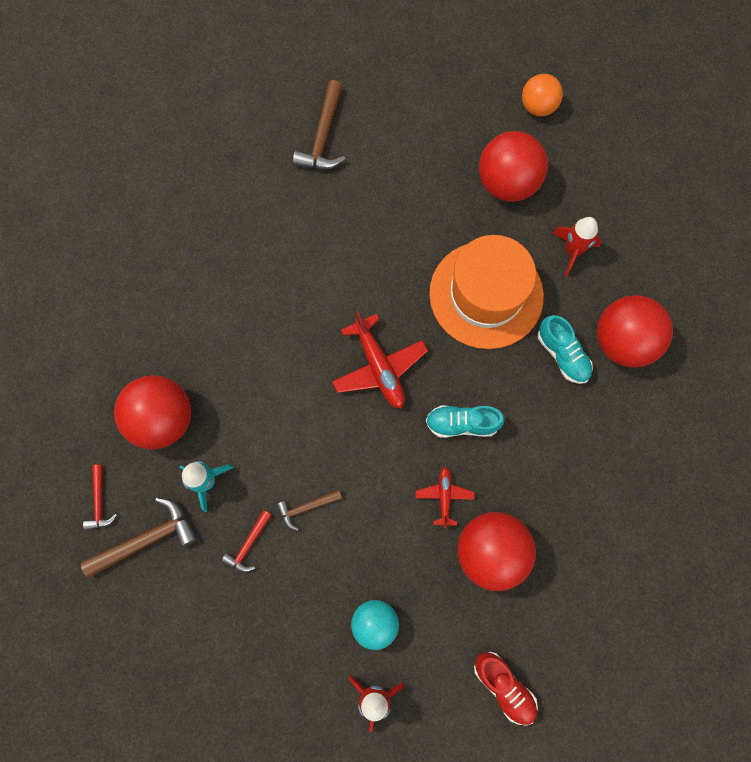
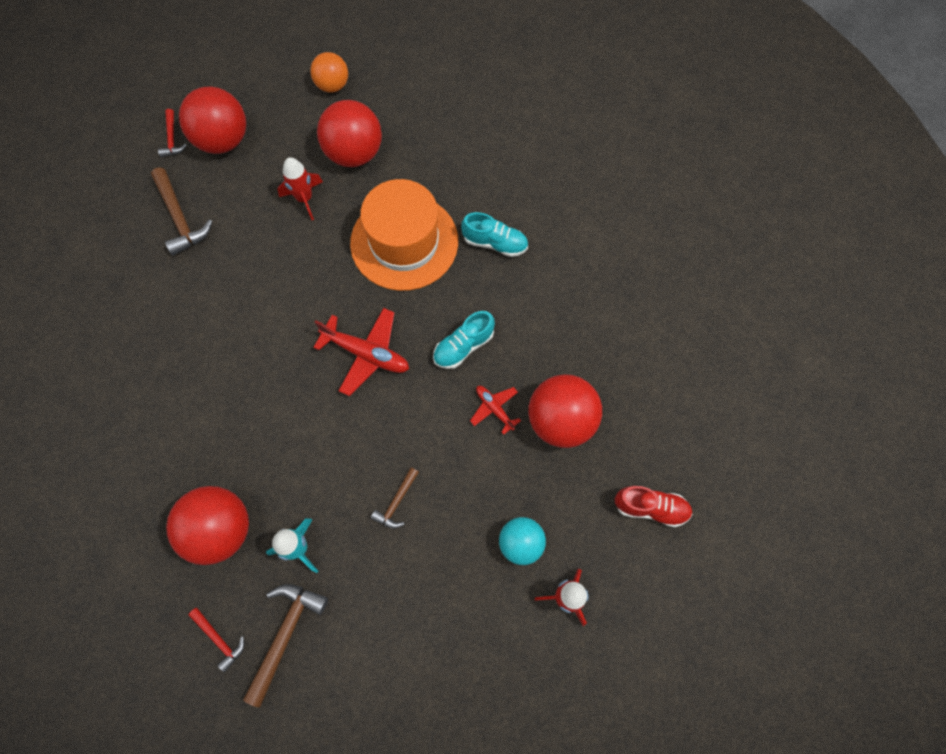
camera: 40 degrees left, 5 degrees down
red hammer [222,510,272,572] -> red hammer moved to [158,109,187,157]
red rocket [553,217,602,276] -> red rocket moved to [277,157,323,220]
red ball [597,295,673,368] -> red ball moved to [179,87,246,154]

